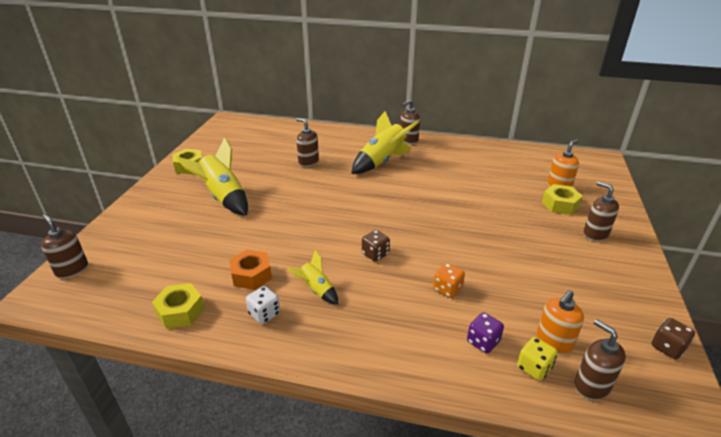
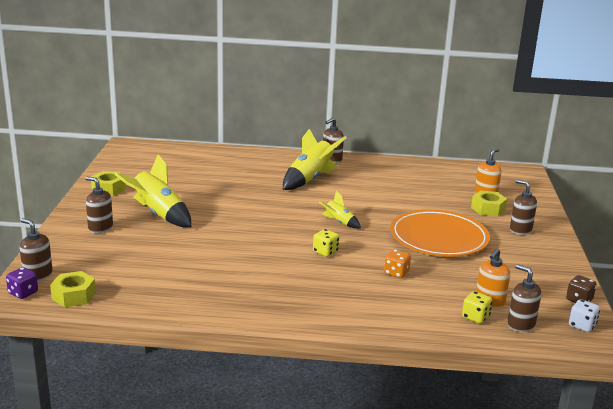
camera: 10 degrees left, 10 degrees down
yellow nut [152,283,205,329] -> yellow nut moved to [50,271,96,307]
orange nut [229,249,272,290] -> none
white dice [246,286,280,324] -> white dice moved to [569,299,600,332]
yellow rocket [288,249,338,305] -> yellow rocket moved to [319,191,361,229]
brown soap dispenser [296,118,319,167] -> brown soap dispenser moved to [85,177,113,233]
brown dice [362,230,390,262] -> yellow dice [313,229,339,257]
purple dice [467,313,504,353] -> purple dice moved to [6,267,38,299]
none -> orange plate [390,209,490,257]

